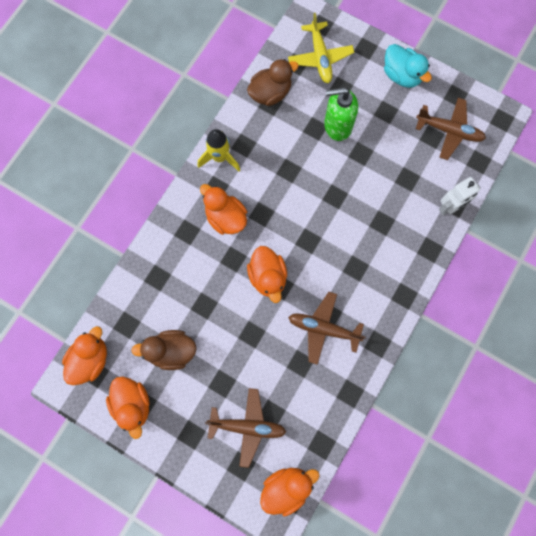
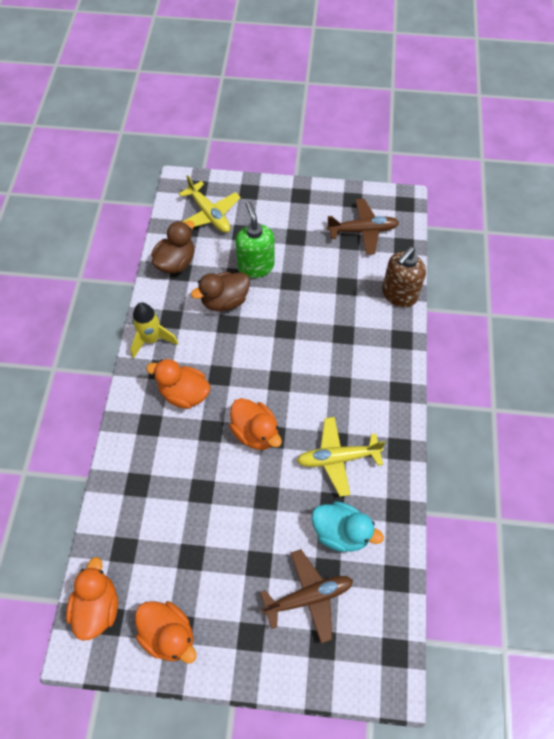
camera: 25 degrees left, 15 degrees down
brown duck [131,330,197,370] -> brown duck moved to [191,272,250,311]
orange duck [260,468,320,516] -> none
brown plane [288,292,366,365] -> yellow plane [297,417,386,497]
green soap dispenser [324,88,358,141] -> green soap dispenser turned 105 degrees clockwise [235,201,275,278]
turquoise duck [384,44,432,88] -> turquoise duck moved to [311,501,384,552]
white robot [439,177,481,215] -> brown soap dispenser [382,247,426,307]

